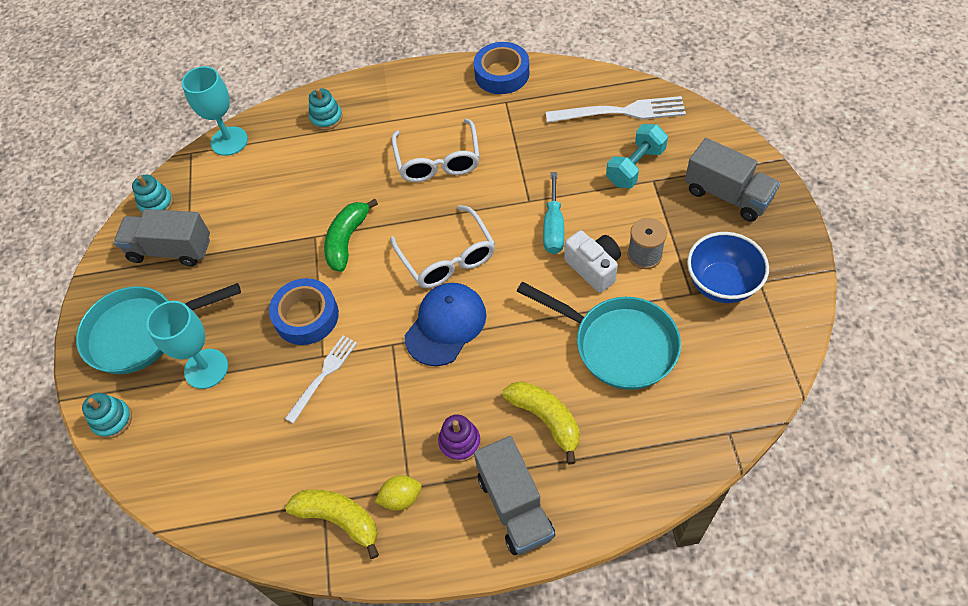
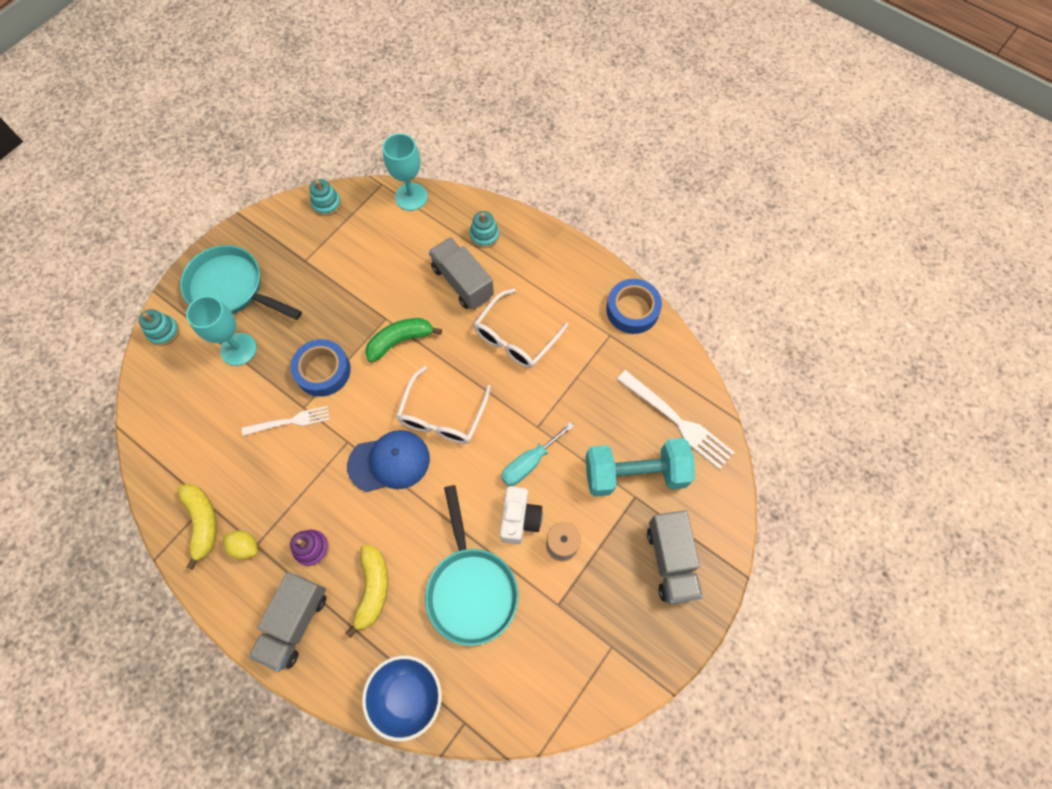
camera: 40 degrees right, 10 degrees up
grey truck [114,209,210,267] -> grey truck moved to [429,237,494,309]
turquoise dumbbell [606,124,668,188] -> turquoise dumbbell [586,438,695,497], size x1.51
blue bowl [687,232,769,303] -> blue bowl moved to [362,655,442,742]

